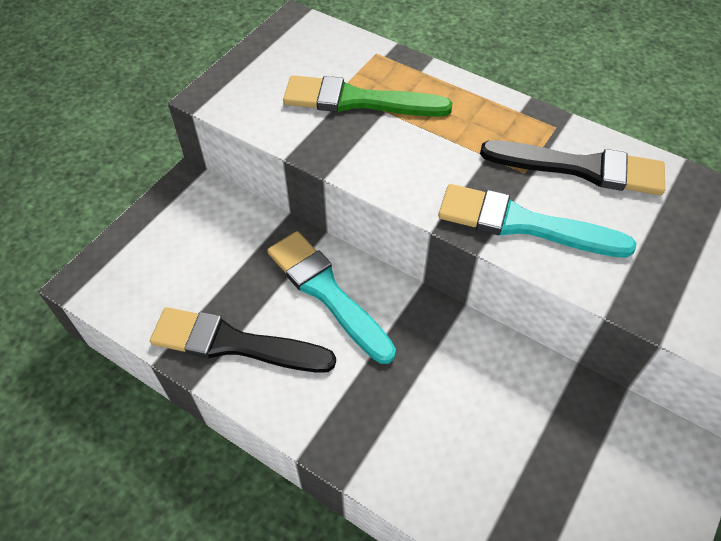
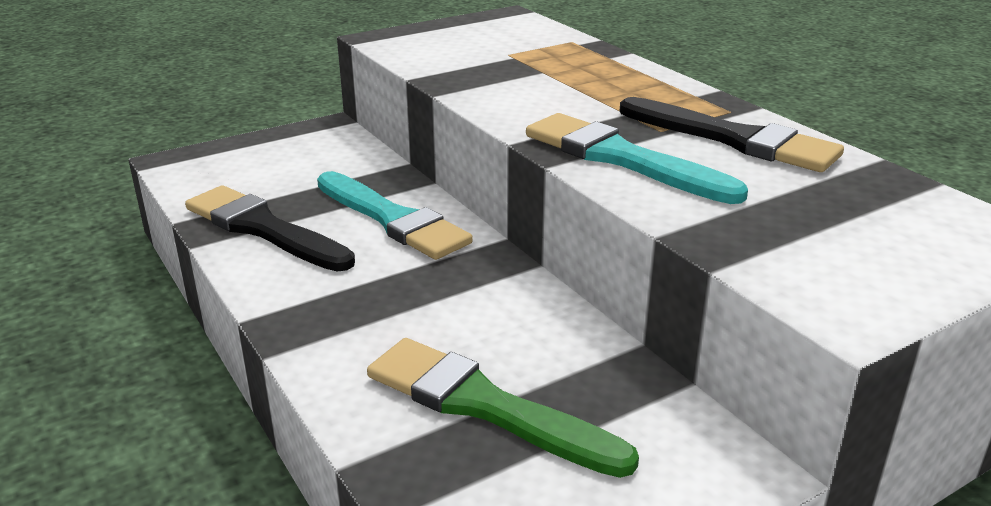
camera: 25 degrees right, 25 degrees down
turquoise brush [267,231,396,364] -> turquoise brush turned 150 degrees clockwise [317,171,473,260]
green brush [283,75,452,117] -> green brush moved to [367,338,639,478]

